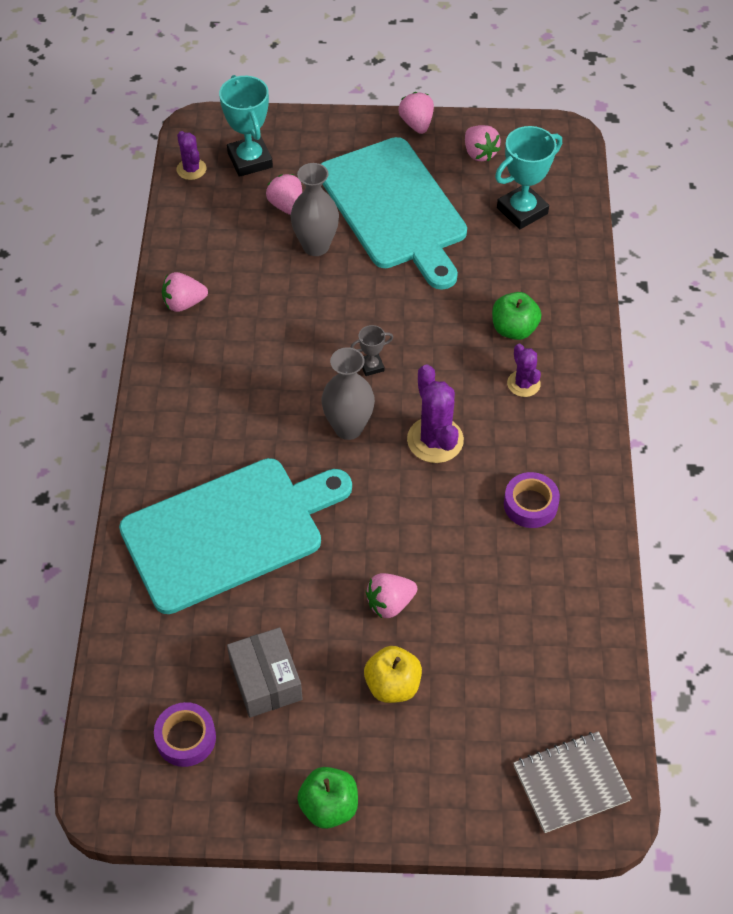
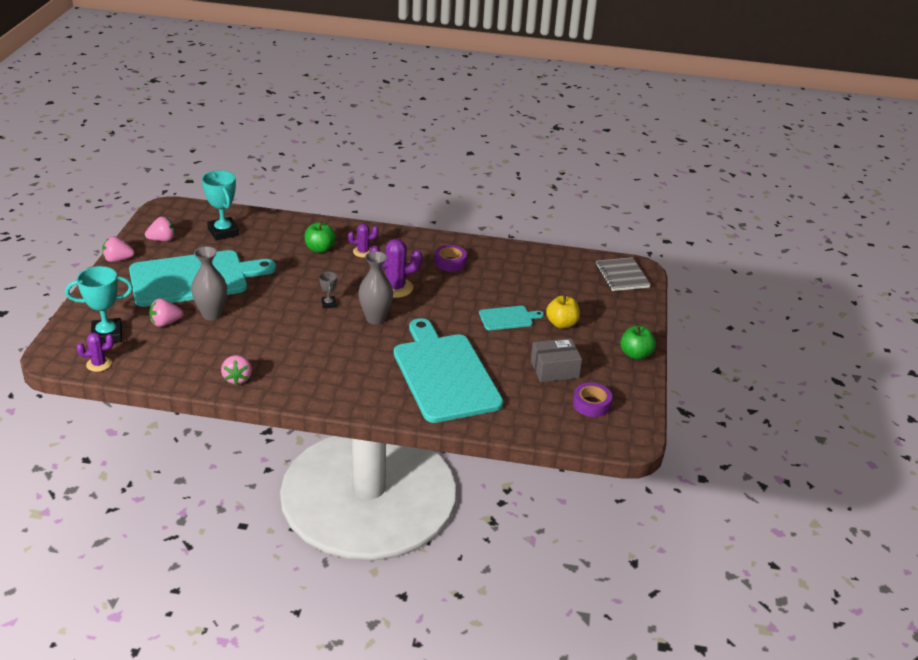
camera: 85 degrees left, 20 degrees down
pink strawberry [366,573,417,618] -> turquoise cutting board [479,306,544,330]

